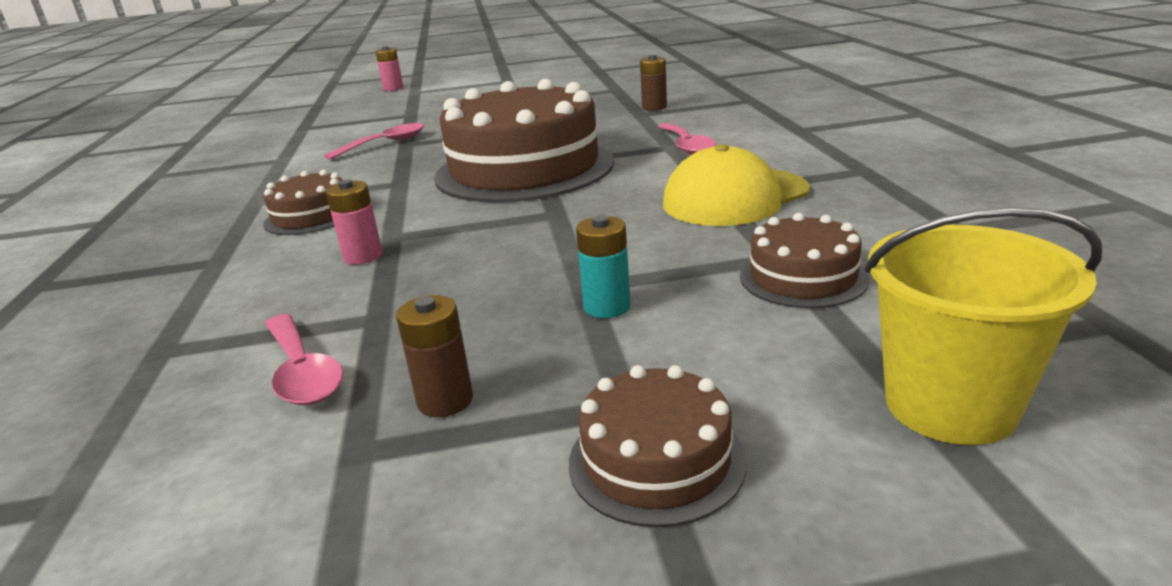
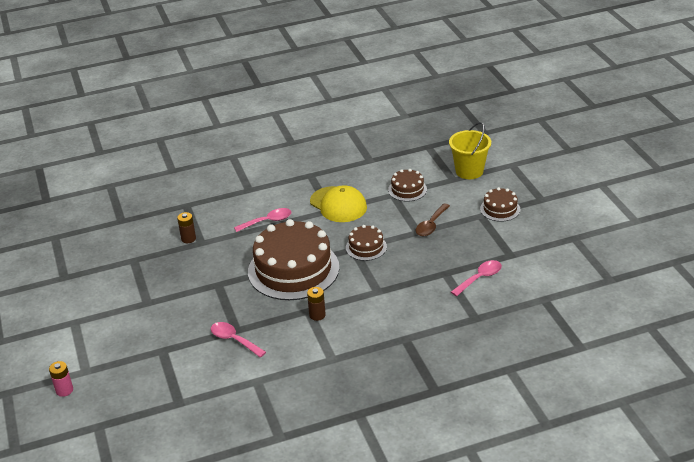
camera: 100 degrees left, 10 degrees up
brown cake [263,170,342,235] -> brown cake moved to [346,225,387,261]
pink battery [326,179,383,265] -> none
brown battery [396,295,473,417] -> brown battery moved to [307,287,326,321]
turquoise battery [576,215,631,318] -> brown spoon [415,203,450,237]

